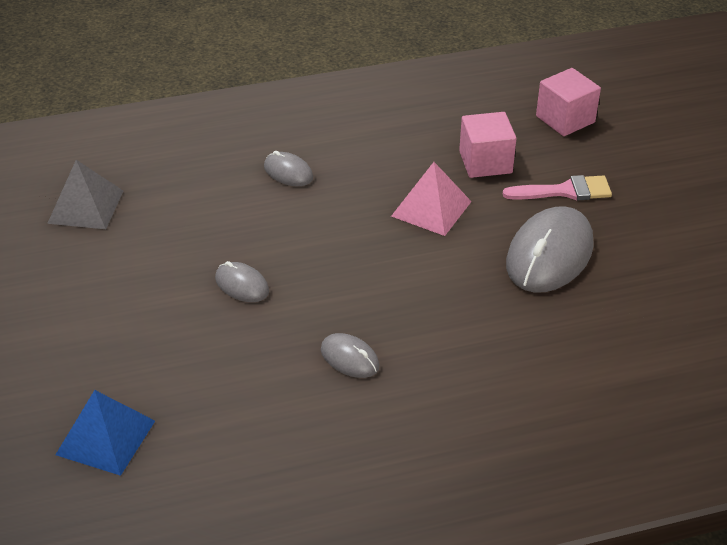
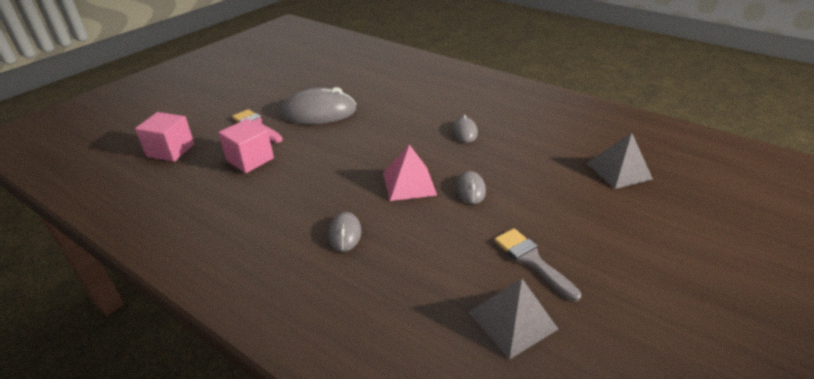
camera: 130 degrees left, 5 degrees down
blue pyramid [56,390,155,476] -> grey pyramid [586,133,653,189]
pink pyramid [391,162,472,236] -> pink pyramid moved to [383,145,437,201]
none -> grey brush [494,228,581,301]

